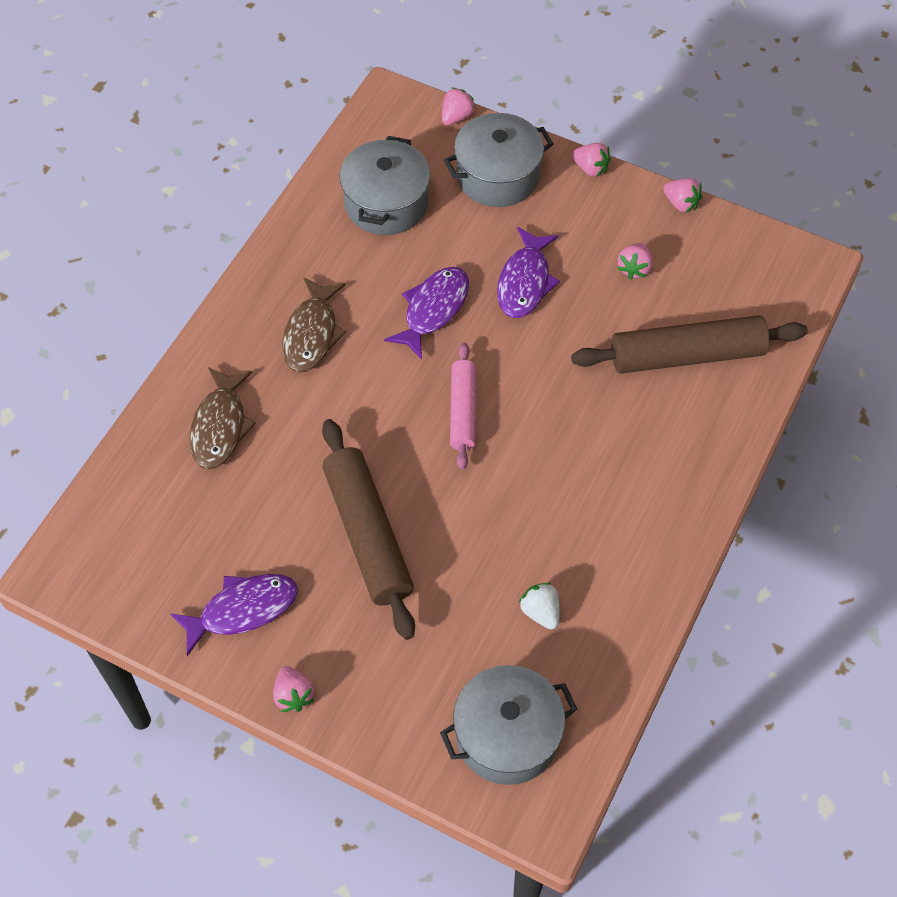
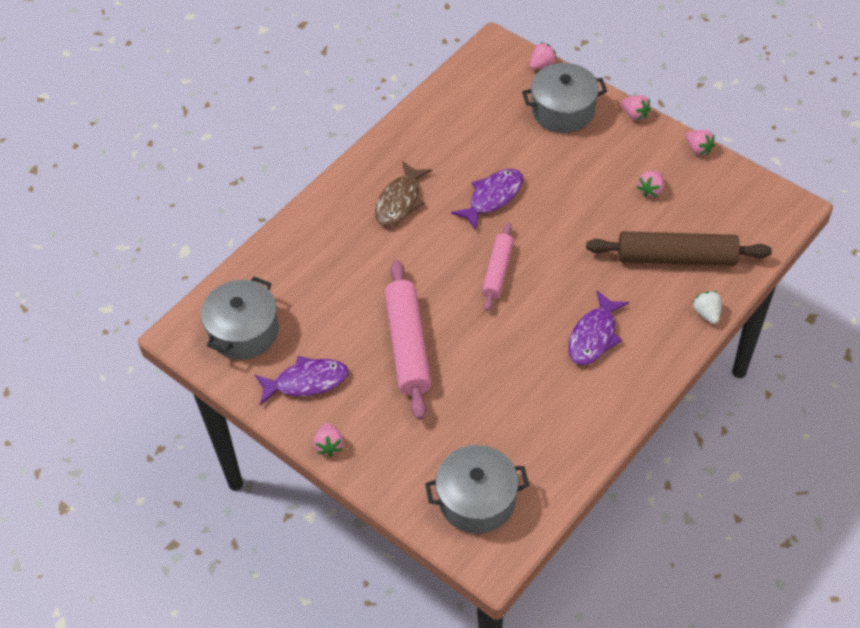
camera: 15 degrees right, 5 degrees down
brown fish [189,367,256,470] -> none
brown rolling pin [322,419,415,640] -> pink rolling pin [385,260,432,420]
grey pot [340,136,430,235] -> grey pot moved to [201,277,279,360]
purple fish [497,227,560,318] -> purple fish moved to [568,291,629,365]
white strawberry [519,582,560,629] -> white strawberry moved to [693,291,722,324]

